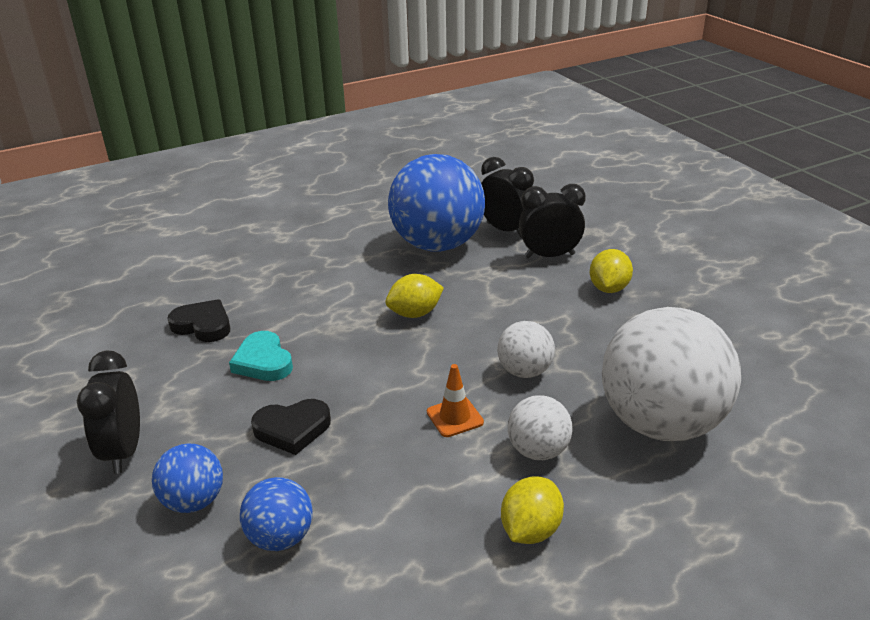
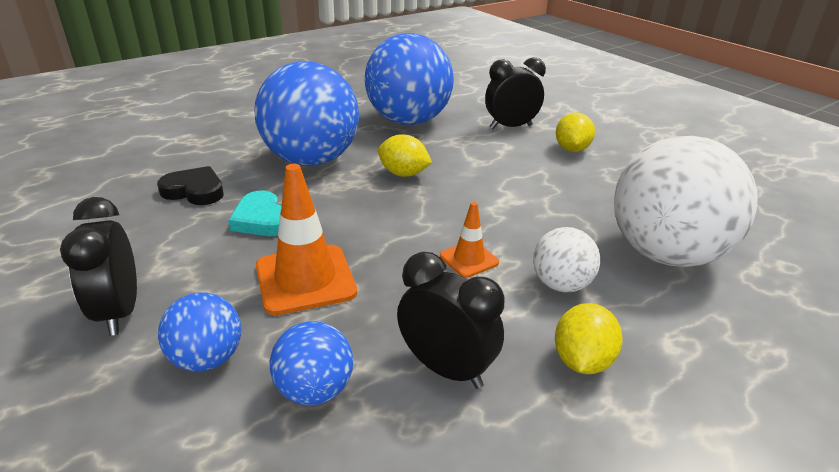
camera: 10 degrees left, 0 degrees up
black heart [251,399,331,455] -> orange traffic cone [256,164,357,315]
yellow lemon [385,274,444,318] -> yellow lemon turned 60 degrees clockwise [378,134,432,177]
black clock [481,157,534,238] -> black clock moved to [397,252,504,389]
white ball [497,321,555,378] -> none
none -> blue ball [255,61,359,166]

